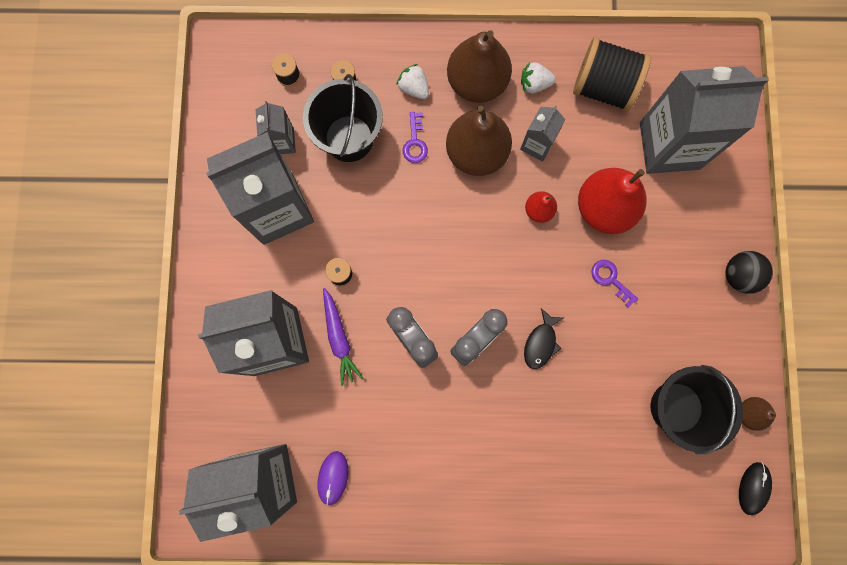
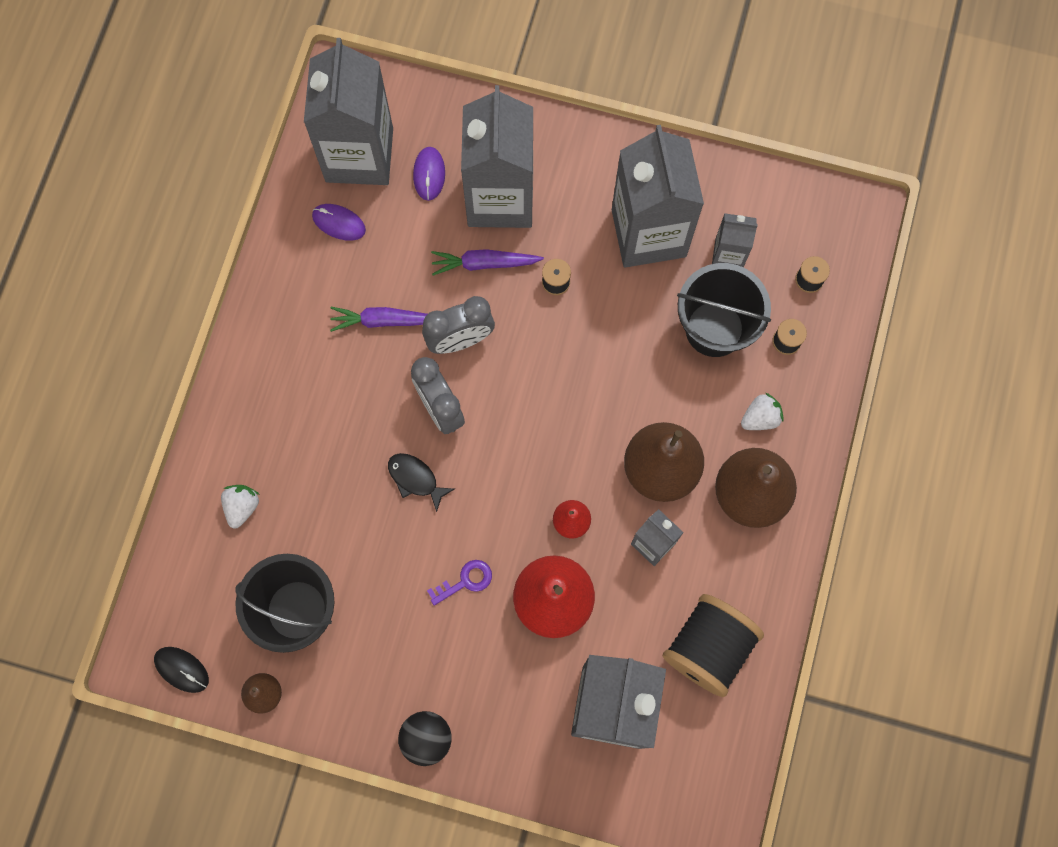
camera: 105 degrees right, 5 degrees down
purple key [403,112,428,163] -> none
white strawberry [521,62,556,93] -> white strawberry moved to [221,485,260,529]
none -> purple carrot [330,307,427,332]
none -> purple mouse [413,147,445,201]

